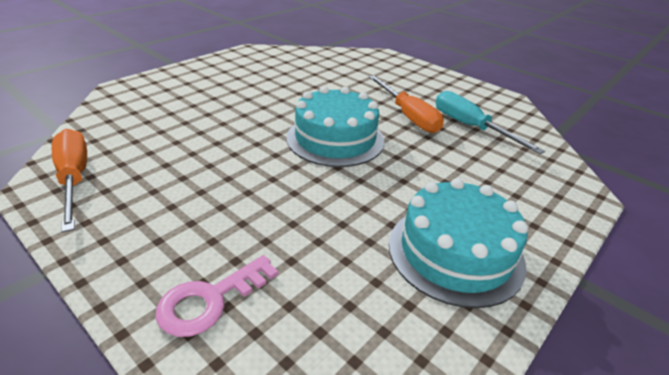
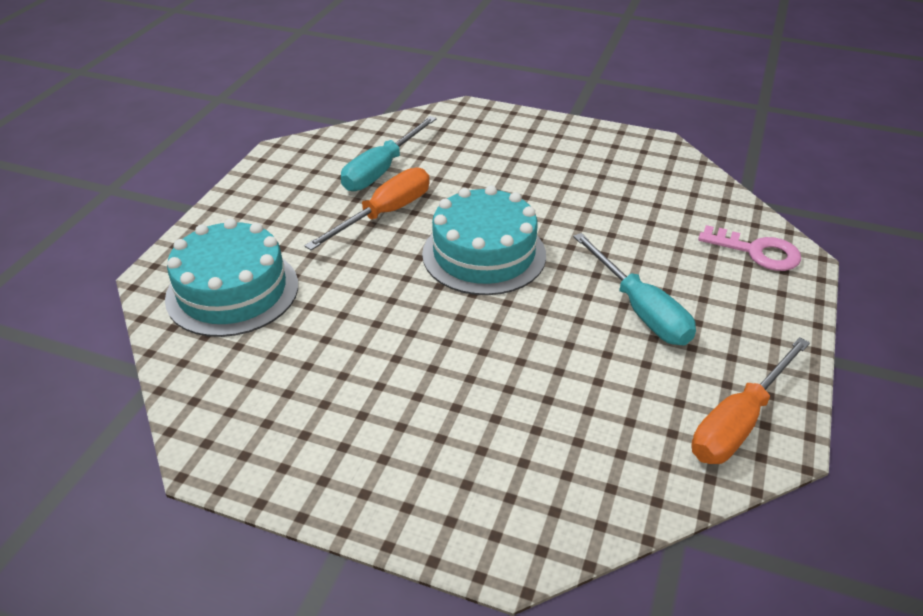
camera: 110 degrees left, 5 degrees up
turquoise cake [389,178,528,308] -> turquoise cake moved to [165,218,298,337]
none -> turquoise screwdriver [573,233,696,345]

